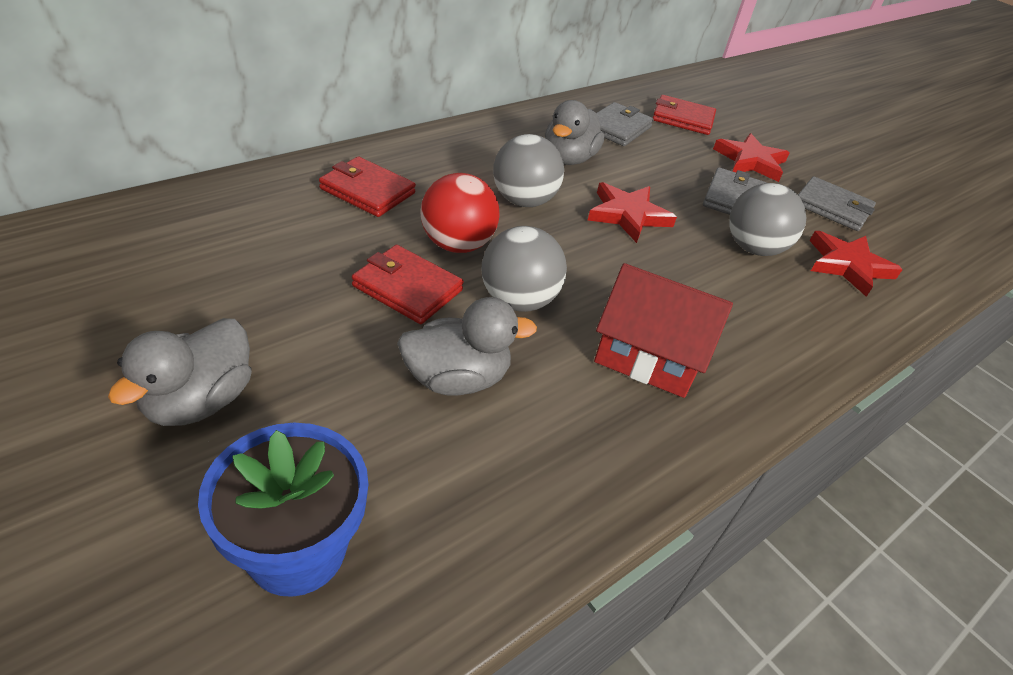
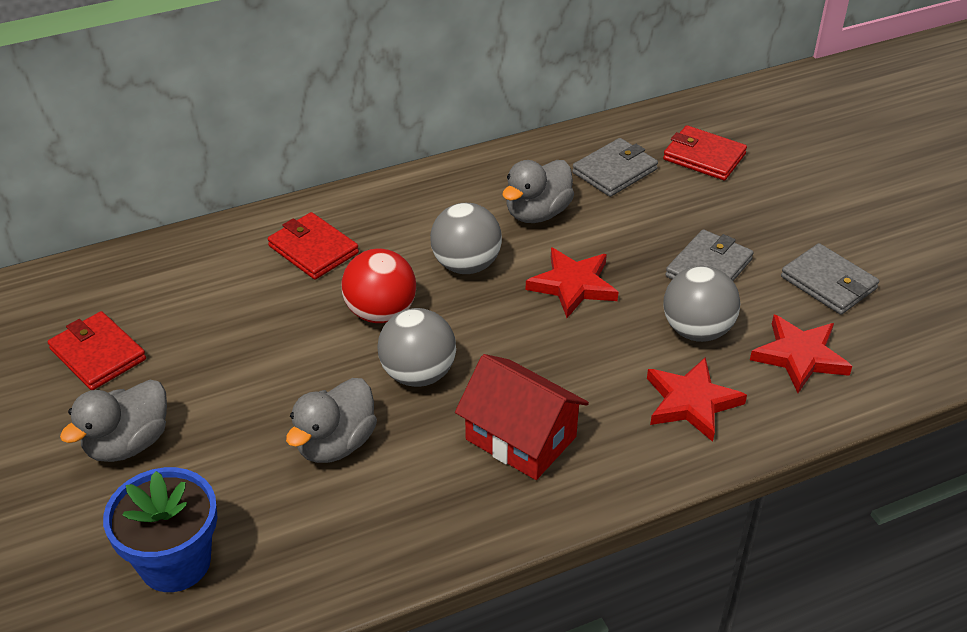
camera: 20 degrees right, 0 degrees up
red wallet [352,245,464,324] -> red wallet moved to [48,311,146,390]
grey duck [397,297,537,396] -> grey duck turned 120 degrees clockwise [286,378,377,463]
red star [713,133,789,182] -> red star moved to [647,357,747,442]

